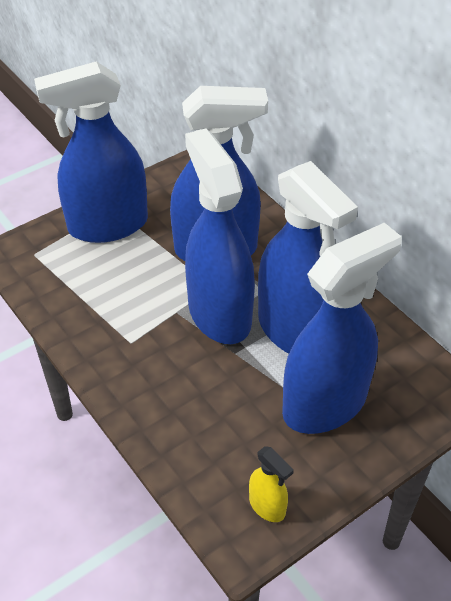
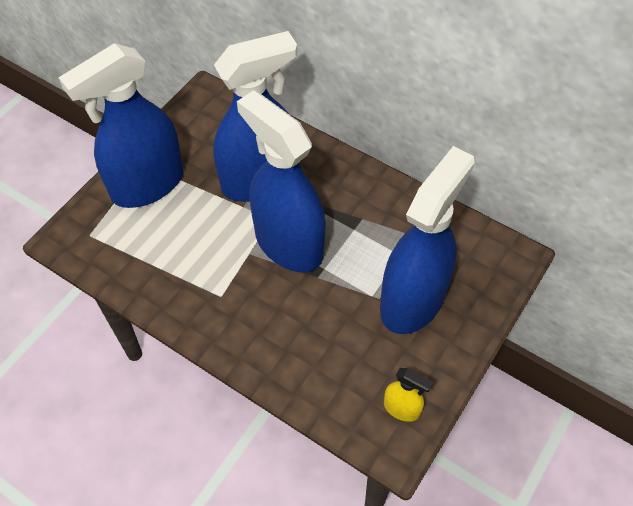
camera: 20 degrees left, 10 degrees up
blue spray bottle [258,161,358,353] -> none

